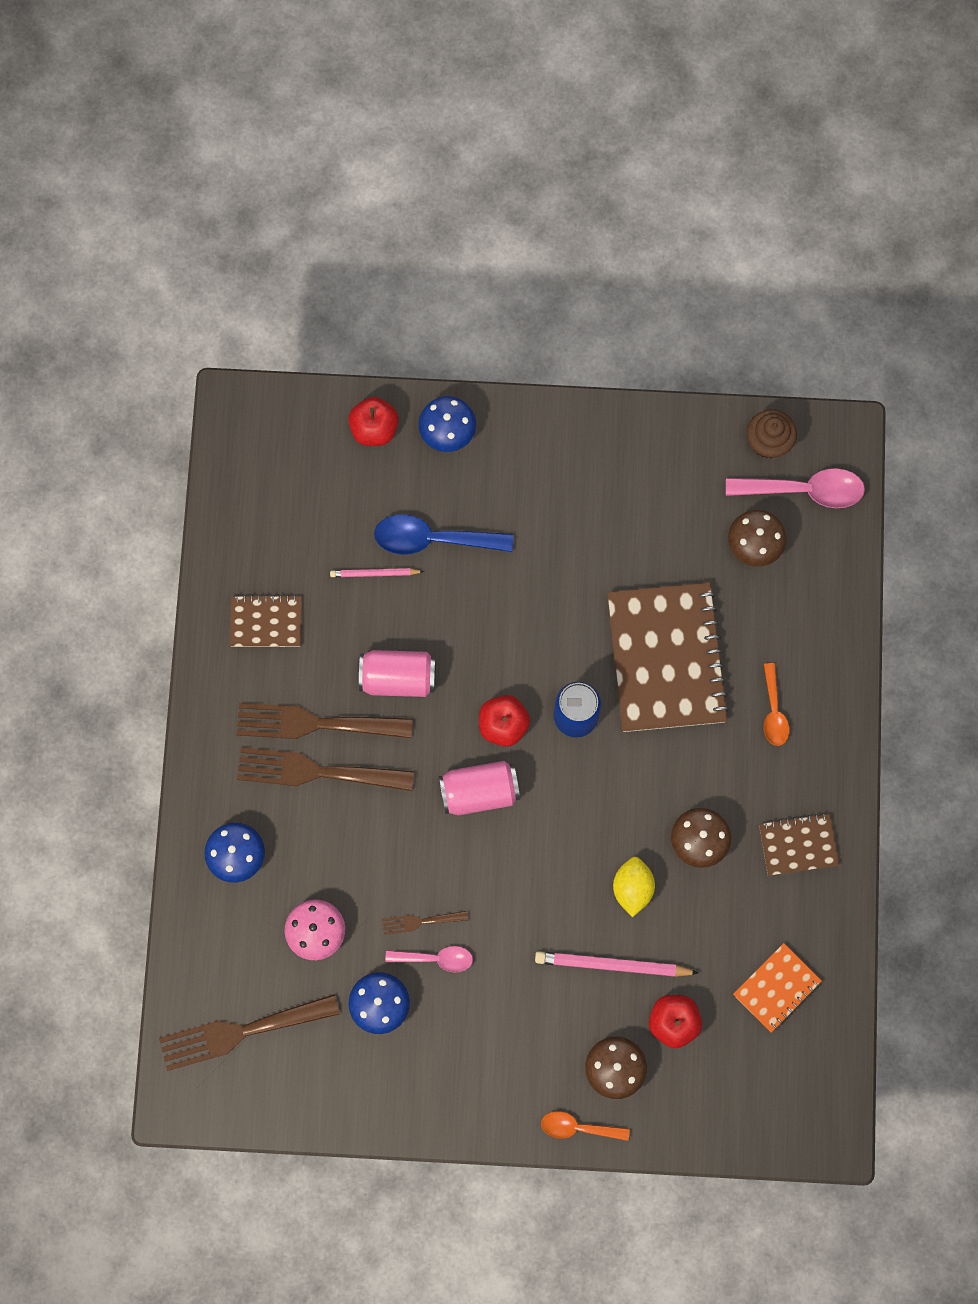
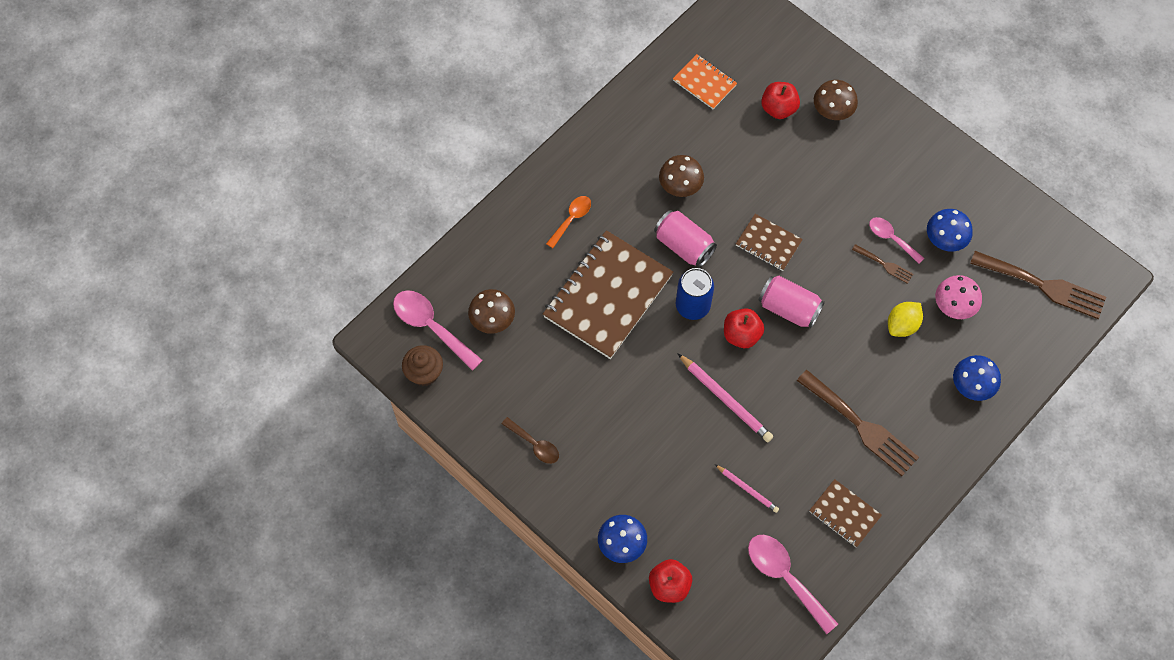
camera: 140 degrees left, 10 degrees down
brown fork [237,747,414,791] -> none
pink can [359,650,436,697] -> pink can moved to [654,210,717,268]
blue spoon [374,514,513,555] -> none
pink pencil [535,951,699,977] -> pink pencil moved to [677,353,773,442]
orange spoon [541,1111,630,1141] -> none
yellow lemon [613,857,655,917] -> yellow lemon moved to [888,302,923,337]
orange notebook [733,943,822,1033] -> orange notebook turned 45 degrees clockwise [673,54,737,109]
brown notebook [759,813,839,876] -> brown notebook moved to [736,214,803,271]
none -> brown spoon [502,417,559,464]
none -> pink spoon [748,535,838,634]

